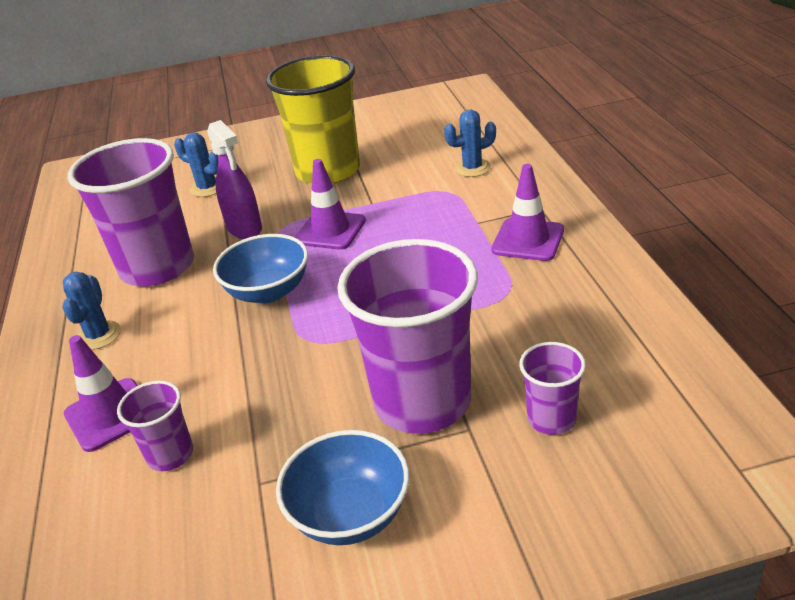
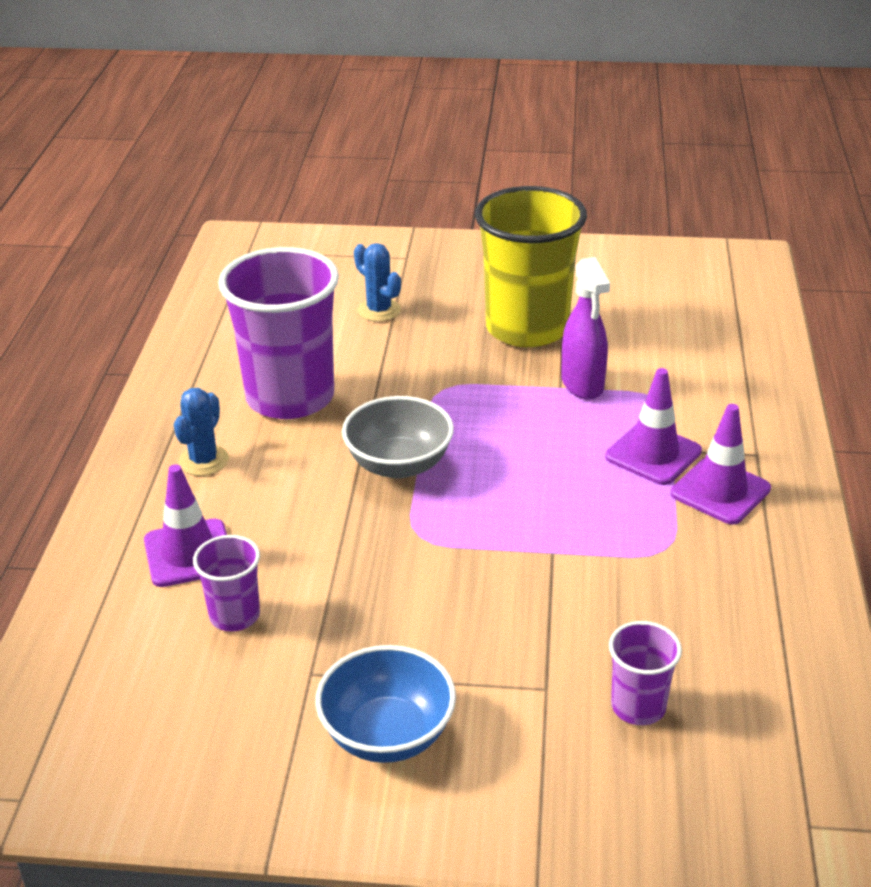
camera: 15 degrees right, 0 degrees up
purple spray bottle [207,120,262,239] -> purple spray bottle moved to [561,257,610,400]
blue bowl [213,234,308,303] -> grey bowl [342,396,454,478]
purple traffic cone [295,159,366,250] -> purple traffic cone moved to [605,368,702,485]
purple cup [337,239,478,434] -> none
blue cactus [444,110,496,177] -> none

